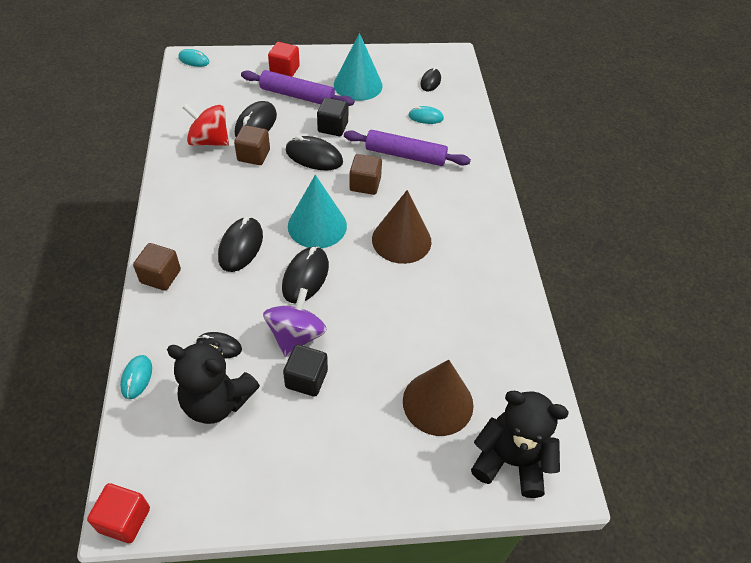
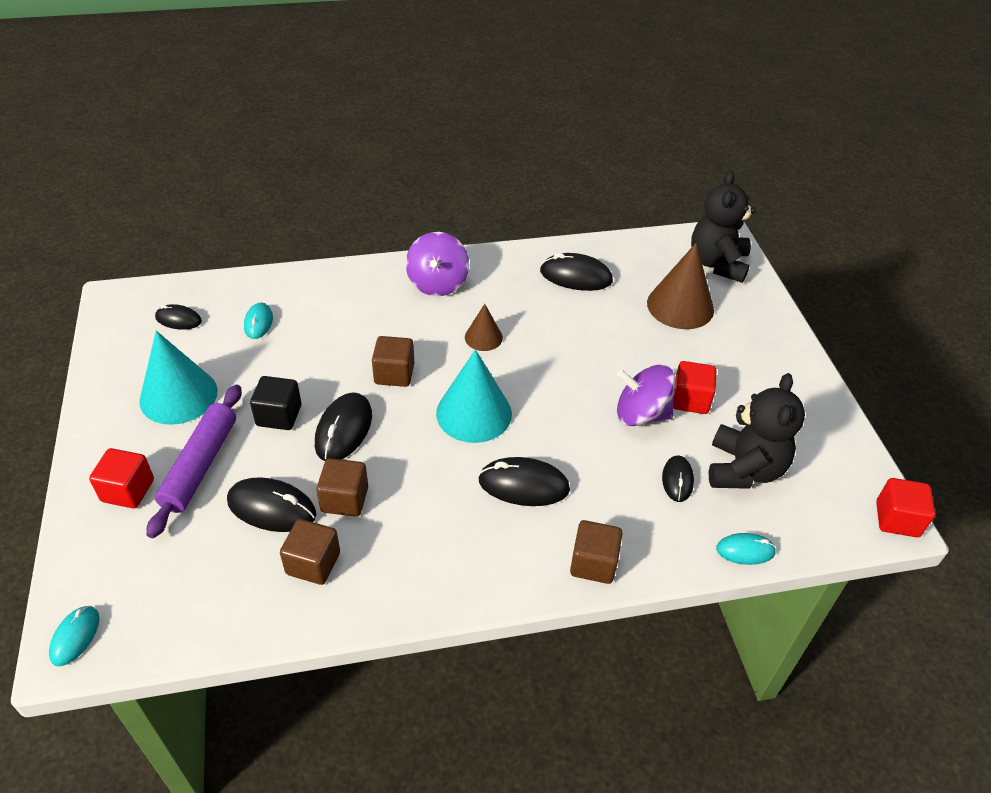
camera: 95 degrees left, 5 degrees down
red spinning top [182,104,229,146] -> brown cube [280,519,340,585]
black mouse [282,247,329,304] -> black mouse moved to [540,253,613,291]
black cube [283,345,328,397] -> red cube [673,361,716,414]
purple rolling pin [344,130,471,166] -> none
brown cone [372,190,431,264] -> brown cone [465,304,503,351], size x0.55
none -> purple spinning top [406,232,469,296]

